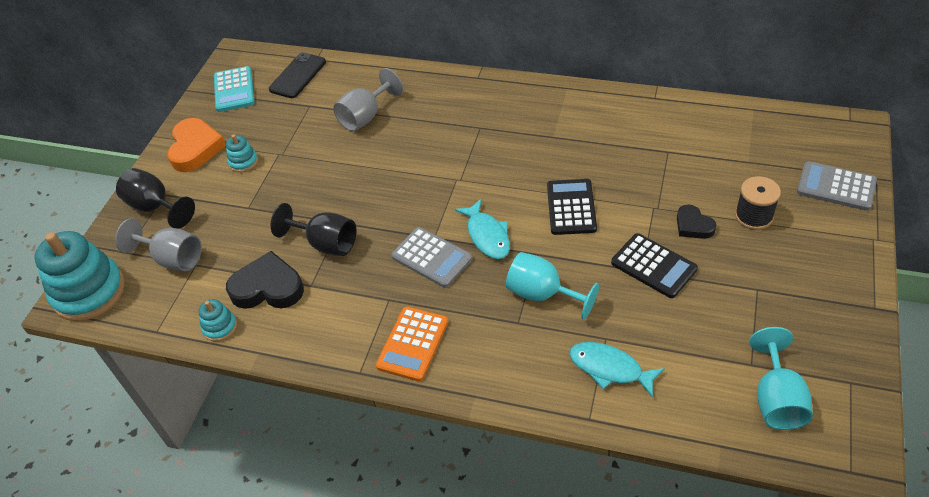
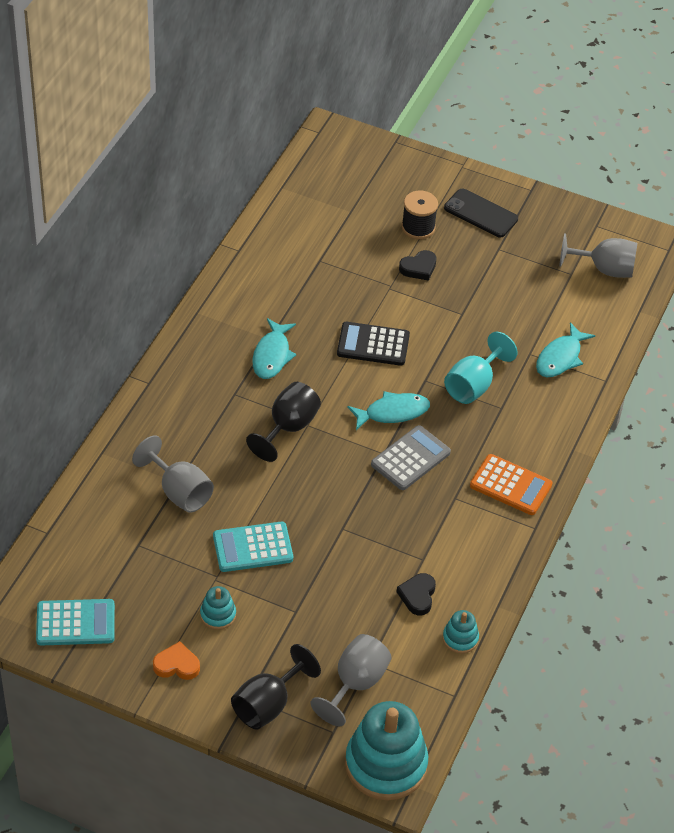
camera: 90 degrees left, 0 degrees up
orange heart [167,118,226,172] -> orange heart [153,641,200,680], size x0.58
black heart [226,251,304,309] -> black heart [397,573,436,616], size x0.58
black phone [269,52,326,98] -> black phone moved to [444,189,518,237]
black goblet [271,203,356,256] -> black goblet moved to [246,382,321,462]
black calculator [611,233,698,298] -> none
turquoise goblet [749,327,813,430] -> grey goblet [559,233,637,278]
grey calculator [797,161,877,211] -> none
none -> turquoise calculator [213,522,293,572]
none -> turquoise fish [252,318,296,379]

